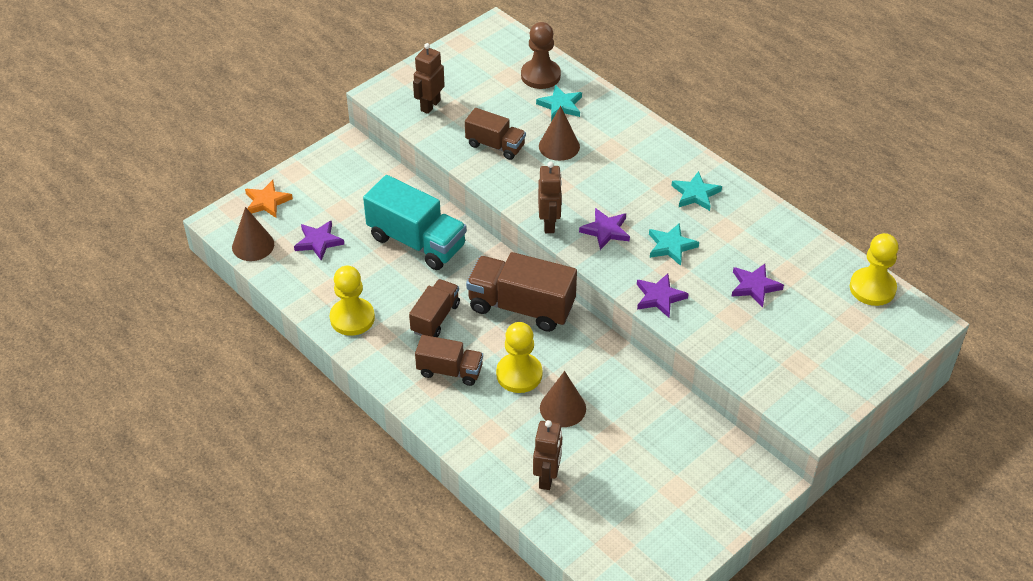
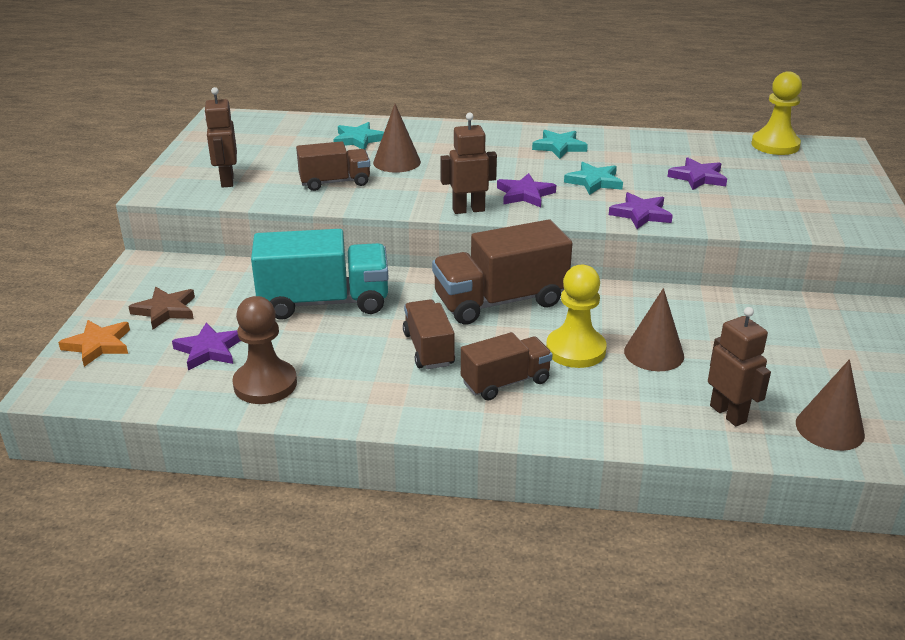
camera: 40 degrees left, 15 degrees down
brown cone [232,207,274,261] -> brown cone moved to [796,359,865,451]
yellow pawn [330,266,375,336] -> none
brown pawn [521,22,561,89] -> brown pawn moved to [232,296,297,404]
brown robot [538,162,562,233] -> brown robot turned 60 degrees counterclockwise [440,113,497,214]
none -> brown star [128,287,195,329]

